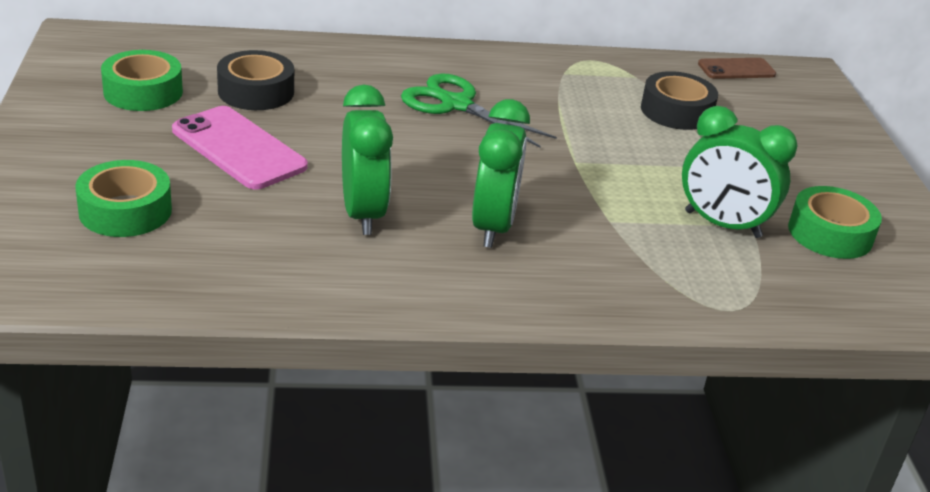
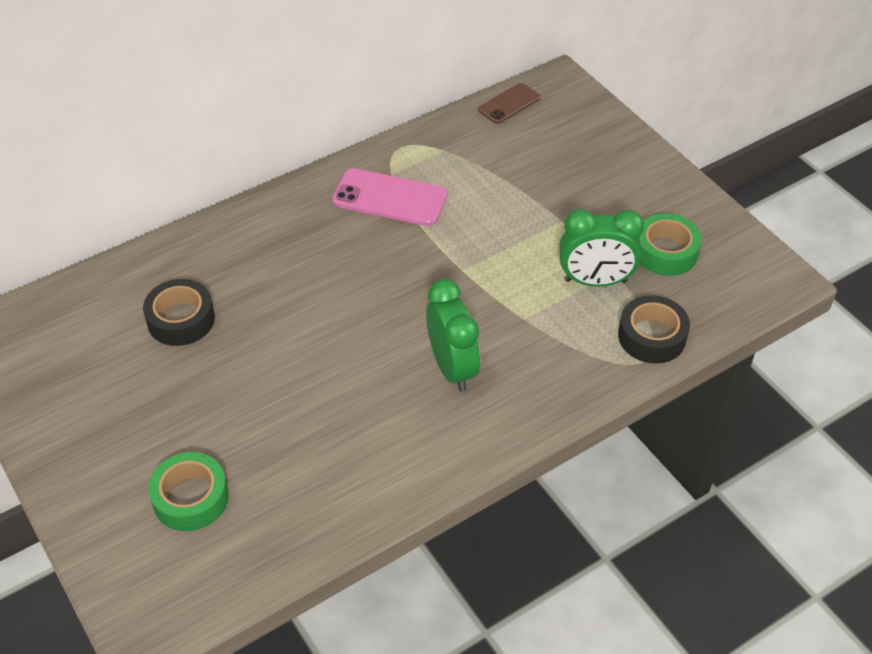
camera: 25 degrees left, 15 degrees up
green tape [101,50,183,111] -> none
pink phone [172,106,308,189] -> pink phone moved to [332,168,447,226]
green clock [342,85,393,235] -> none
green scissors [401,73,557,147] -> none
black tape [641,71,718,130] -> black tape moved to [618,295,690,364]

